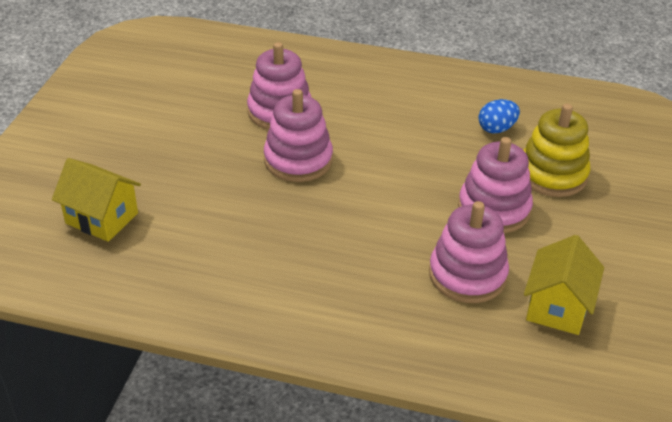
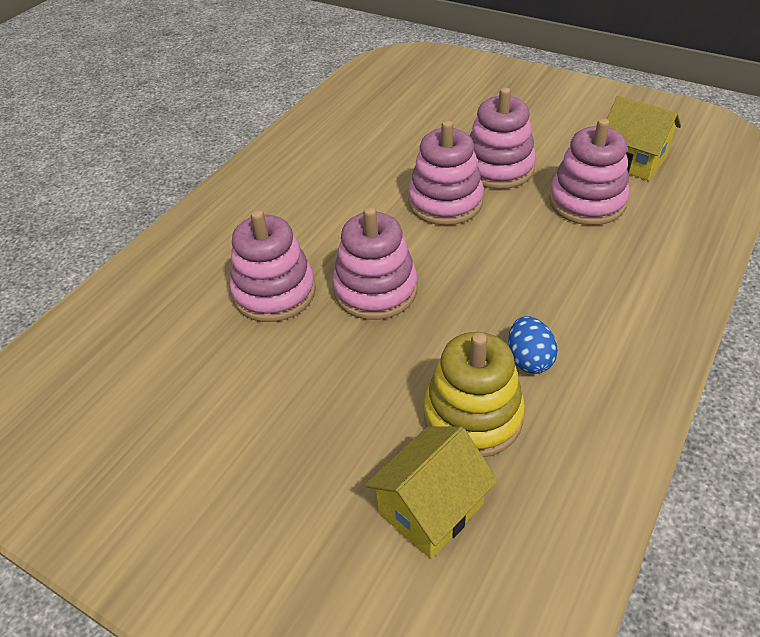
camera: 70 degrees left, 5 degrees up
blue egg [478,99,520,134] -> blue egg moved to [508,316,558,374]
yellow stacking toy [524,104,590,197] -> yellow stacking toy moved to [424,332,525,457]
none -> pink stacking toy [408,120,484,225]

